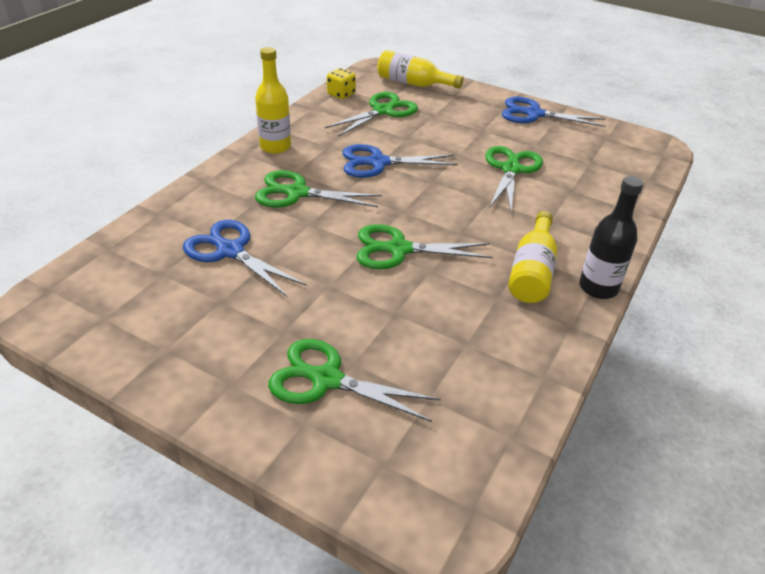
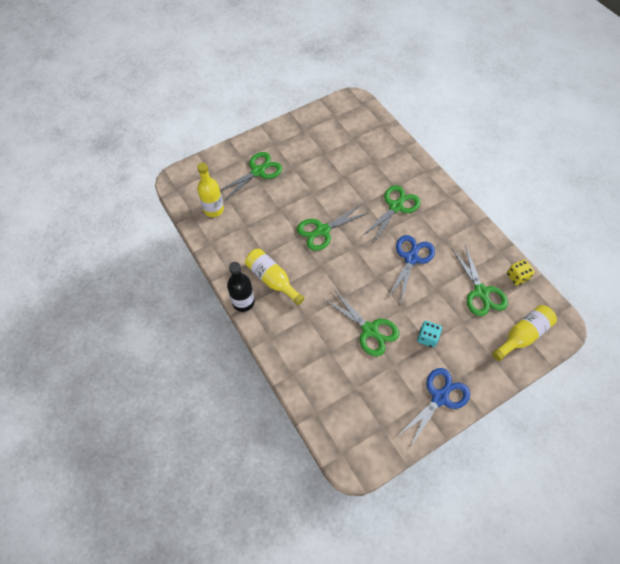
camera: 120 degrees right, 20 degrees up
blue scissors [183,220,306,297] -> none
yellow bottle [255,47,291,154] -> yellow bottle moved to [197,163,224,217]
green scissors [357,224,493,269] -> green scissors turned 150 degrees counterclockwise [297,204,370,251]
none -> turquoise dice [417,321,442,347]

